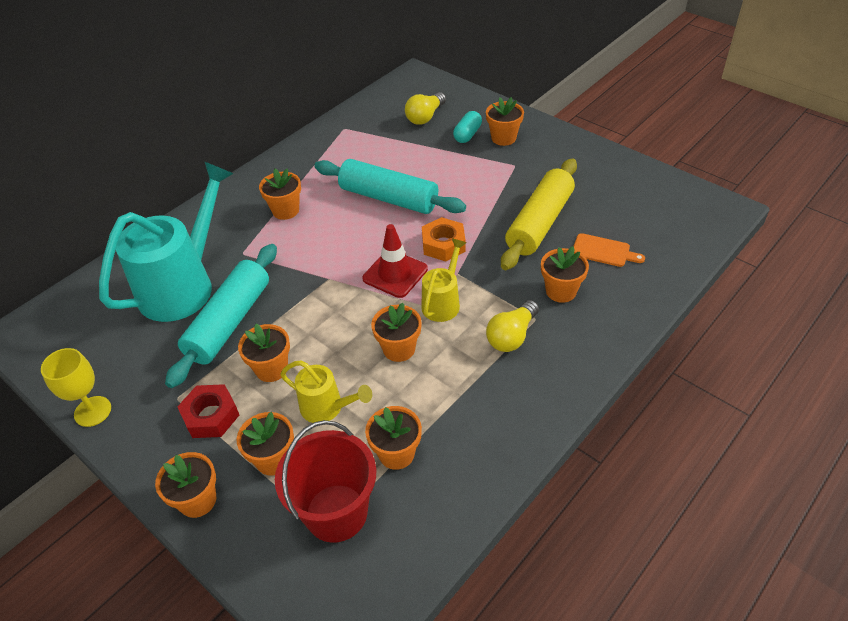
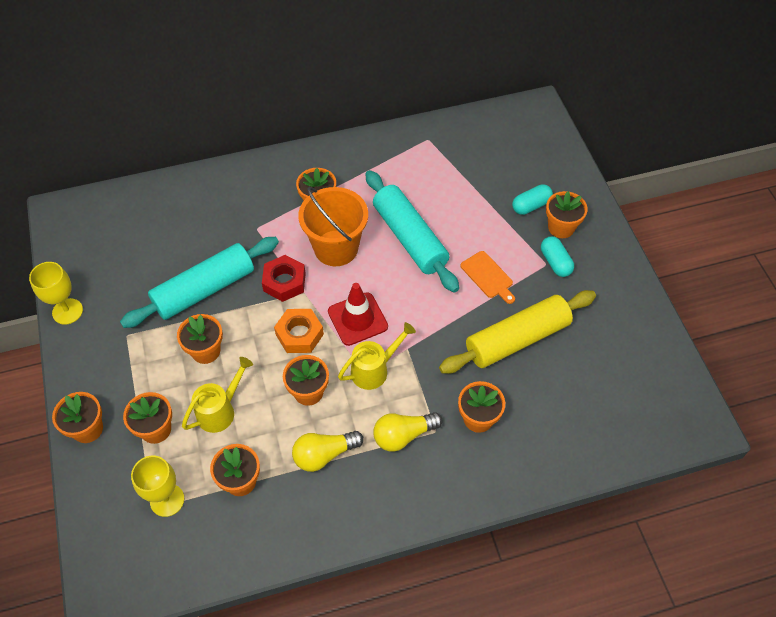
camera: 30 degrees right, 10 degrees up
turquoise watering can [99,162,233,322] -> none
red nut [177,384,239,438] -> red nut moved to [262,255,306,302]
red bucket [275,420,376,543] -> yellow goblet [131,456,184,517]
yellow watering can [280,360,372,423] -> yellow watering can turned 105 degrees counterclockwise [182,357,253,433]
yellow light bulb [405,92,446,125] -> yellow light bulb moved to [292,431,364,472]
orange nut [422,217,466,262] -> orange nut moved to [274,309,324,353]
orange cutting board [573,233,645,267] -> orange cutting board moved to [460,251,515,304]
none -> orange bucket [298,187,368,266]
none -> turquoise capsule [541,236,574,277]

